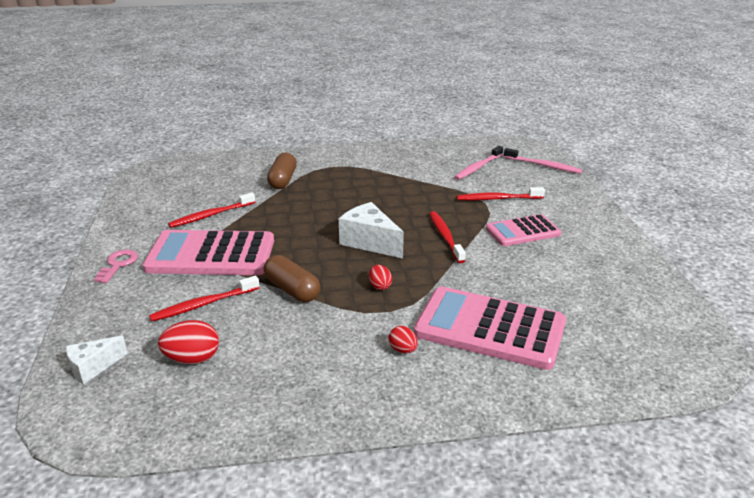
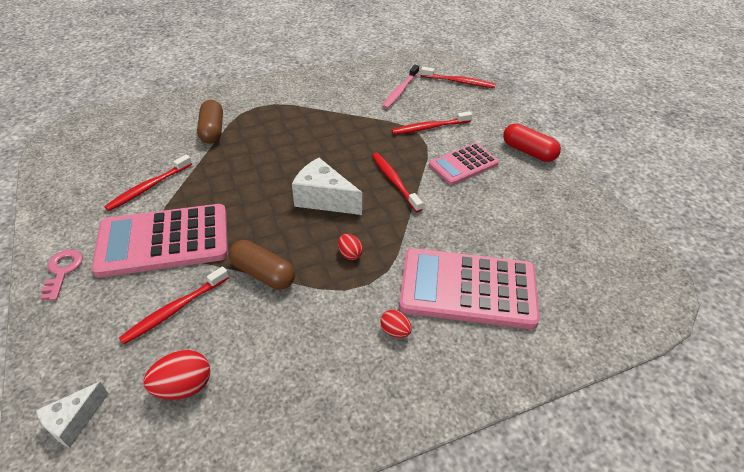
camera: 15 degrees left, 15 degrees up
pink toothbrush [504,148,582,174] -> red toothbrush [421,67,496,88]
none -> red capsule [503,124,561,162]

